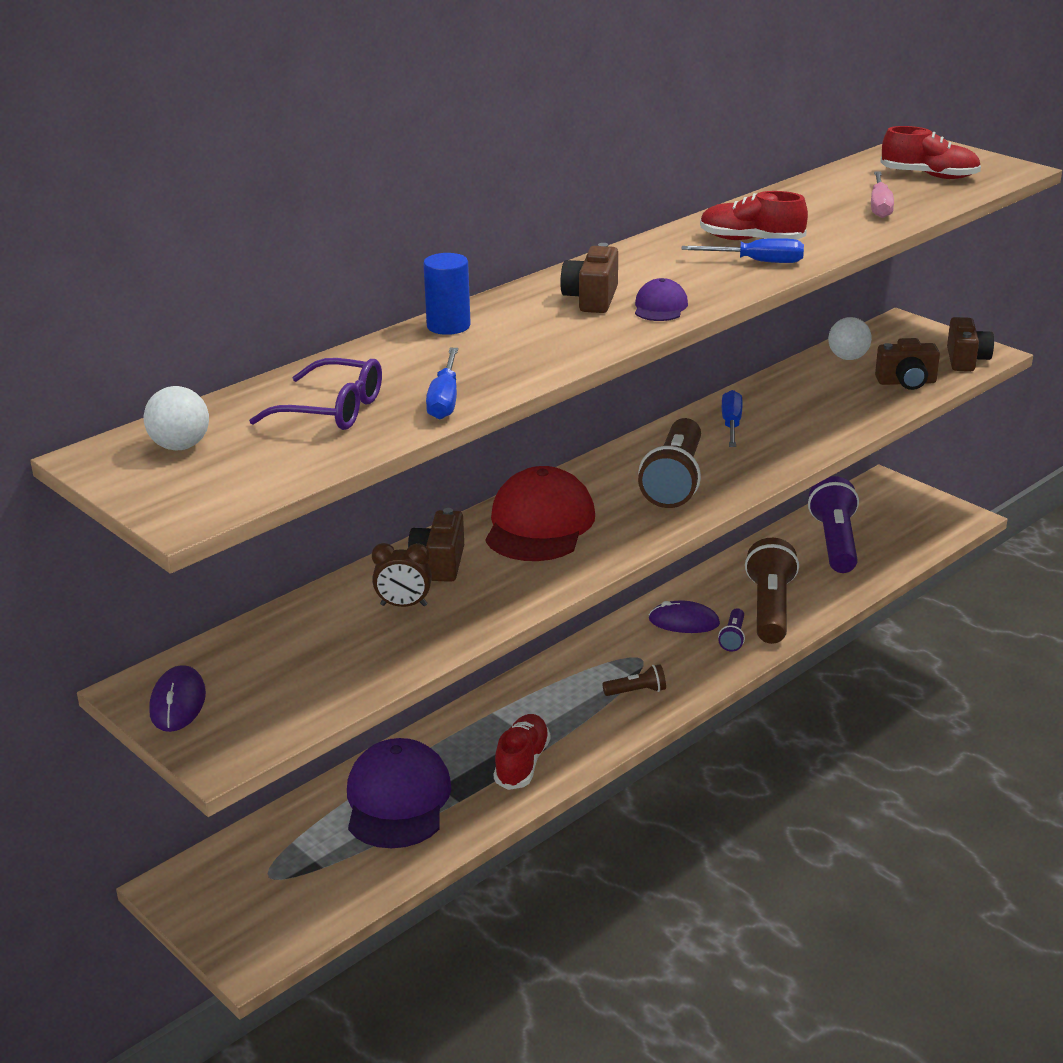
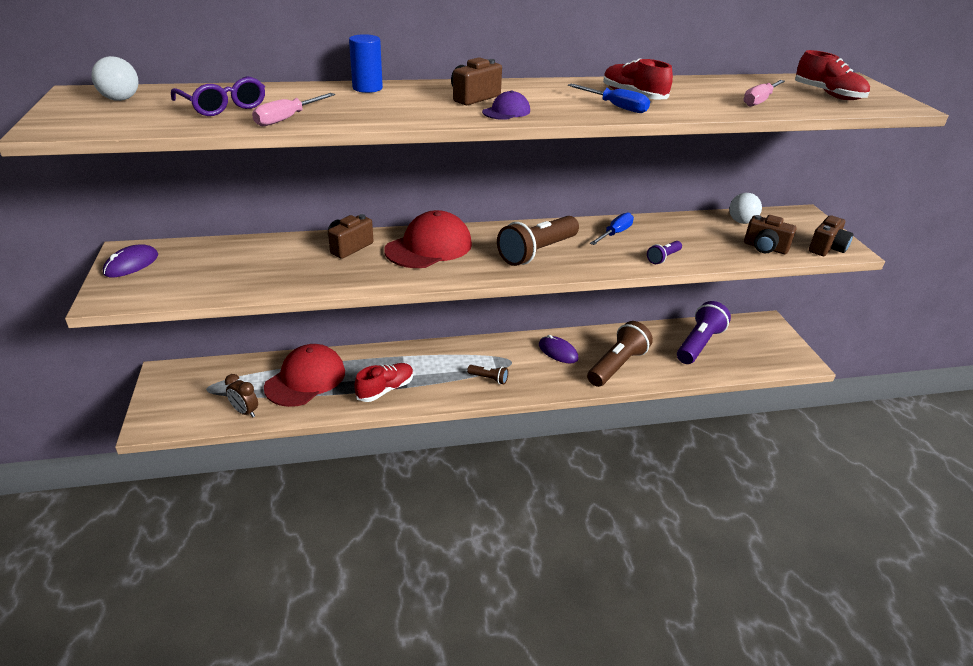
camera: 30 degrees right, 5 degrees up
purple cap [347,738,452,848] -> red cap [264,344,345,407]
brown clock [372,543,432,607] -> brown clock moved to [225,374,258,418]
blue screwdriver [426,348,458,419] -> pink screwdriver [252,93,335,126]
purple flashlight [718,608,745,652] -> purple flashlight moved to [647,241,682,264]

